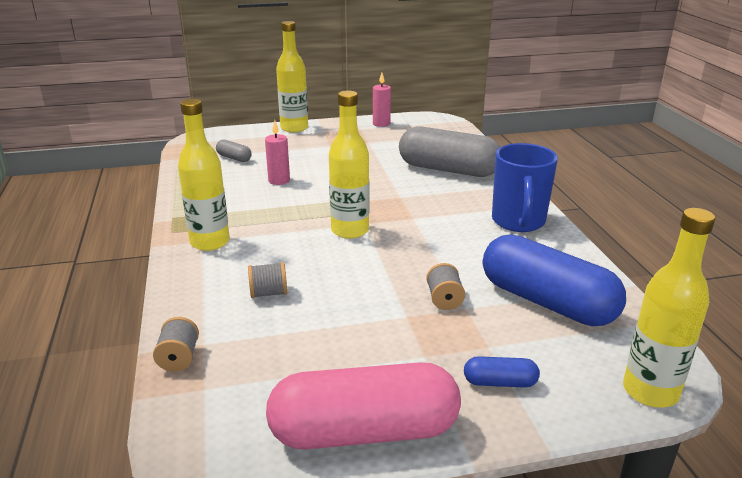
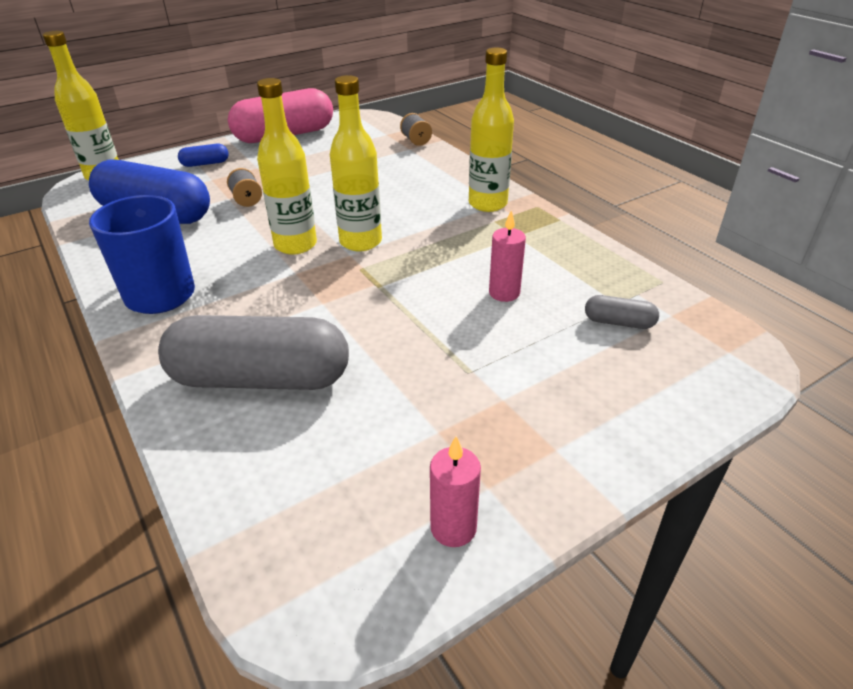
camera: 160 degrees right, 10 degrees up
grey spool [248,262,287,298] -> none
yellow bottle [276,21,308,132] -> yellow bottle moved to [257,78,317,255]

